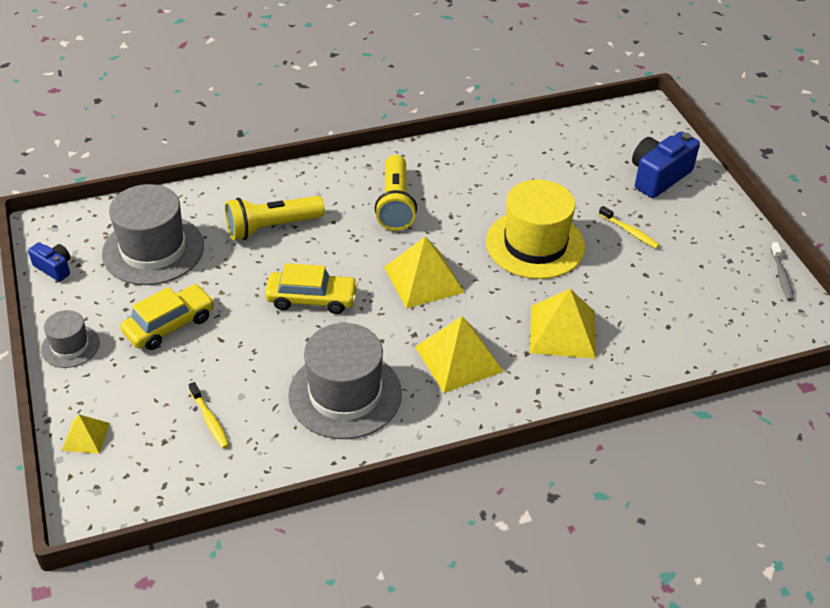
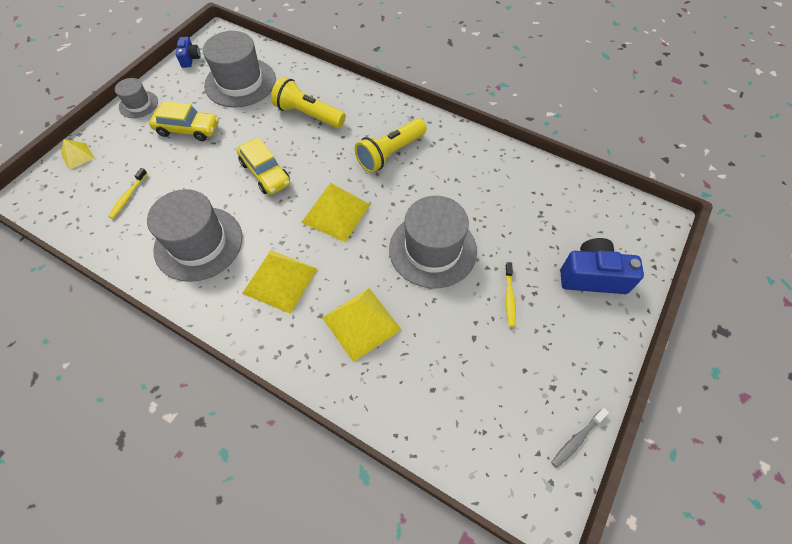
camera: 50 degrees right, 15 degrees up
yellow hat [486,180,585,279] -> grey hat [389,196,477,288]

